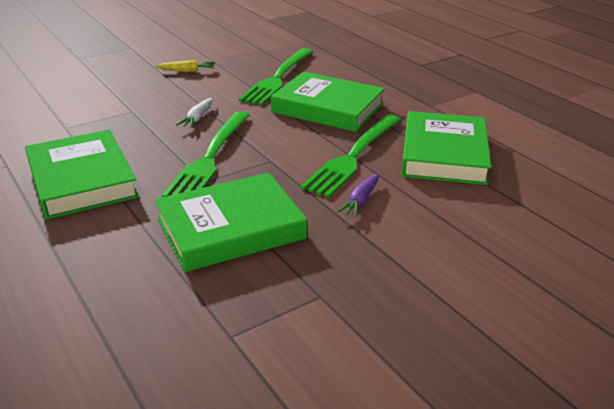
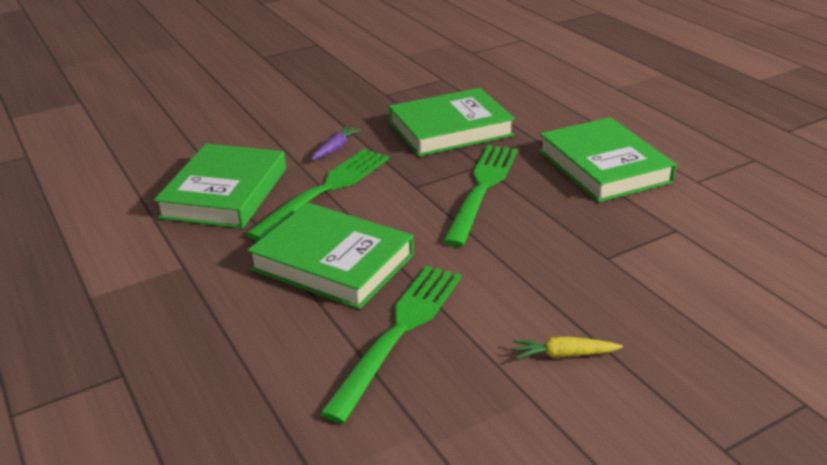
camera: 175 degrees left, 0 degrees up
white carrot [176,98,213,128] -> none

